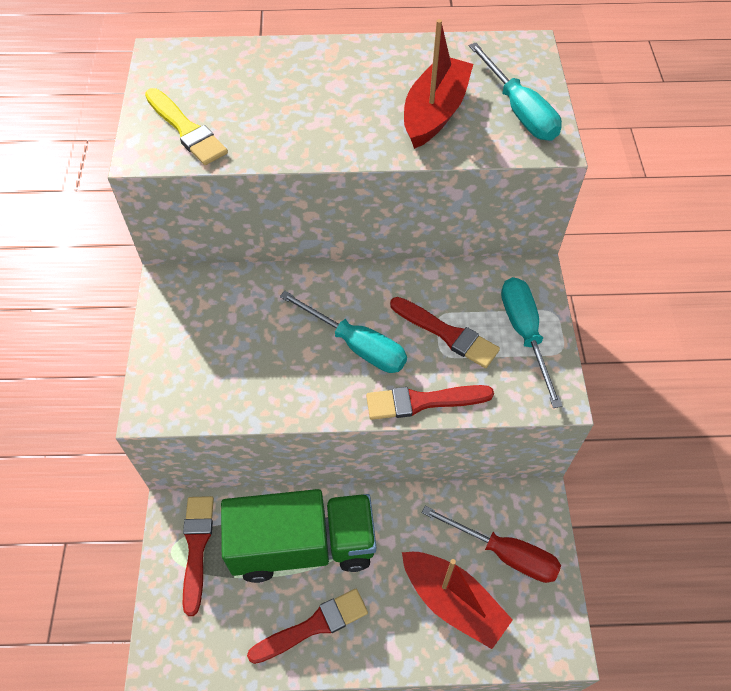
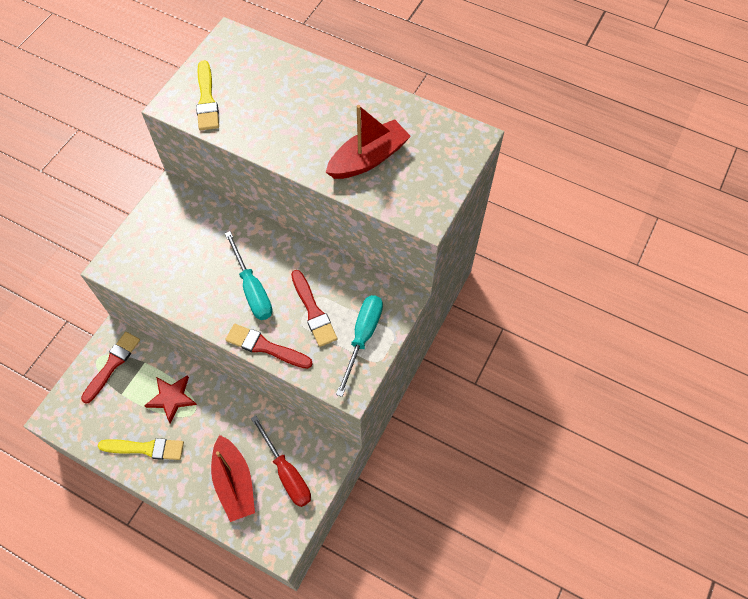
camera: 30 degrees right, 5 degrees up
green truck [221,489,376,583] -> red star [144,375,197,424]
red brush [247,589,368,664] -> yellow brush [98,438,184,460]
turquoise screwdriver [469,43,562,141] -> none

